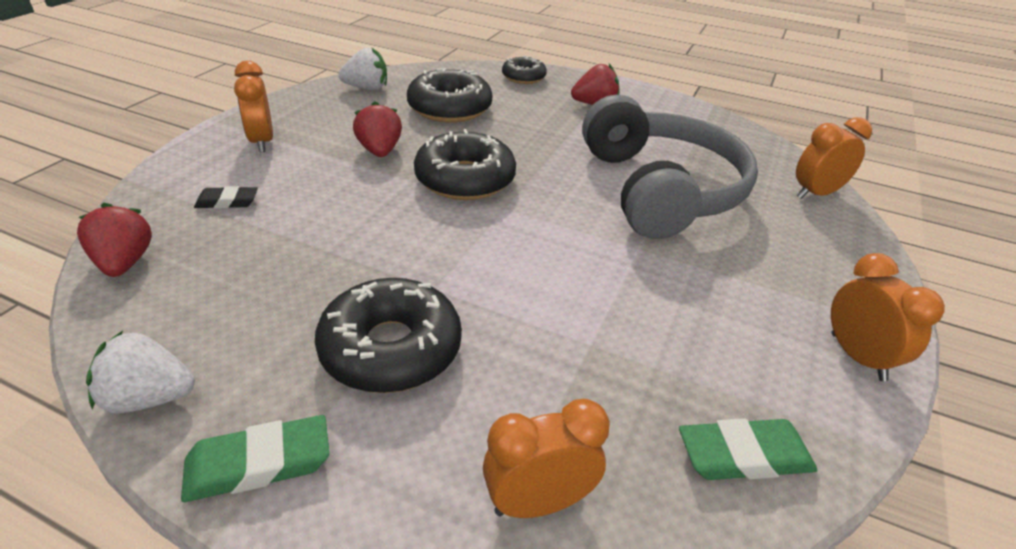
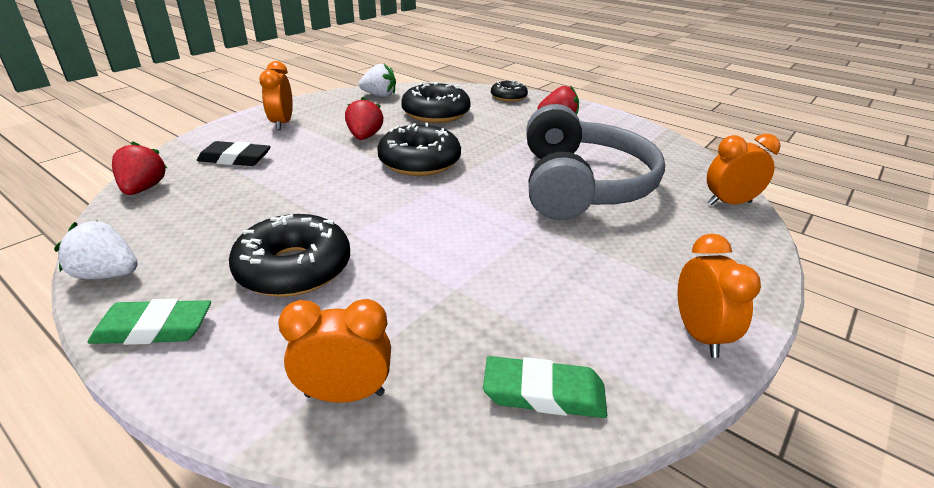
camera: 15 degrees right, 5 degrees down
black eraser [194,186,258,209] -> black eraser [197,141,271,166], size x1.53

